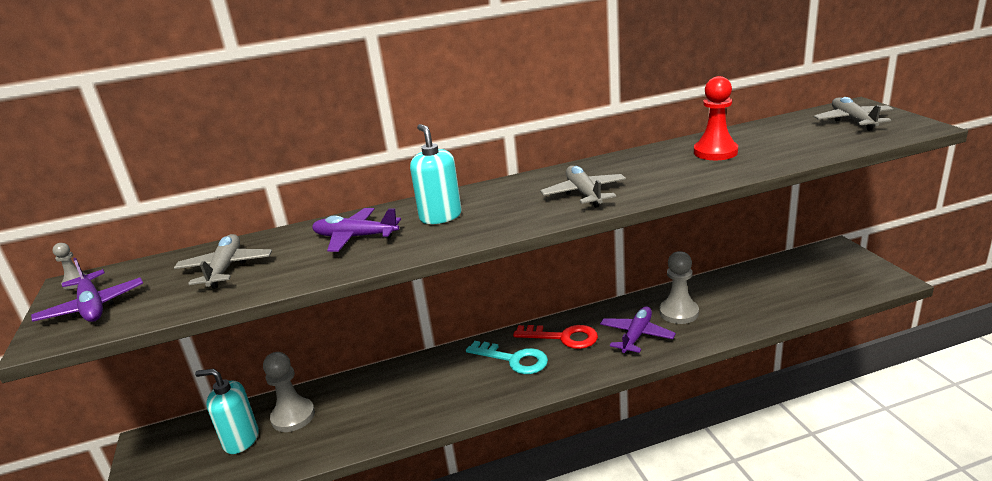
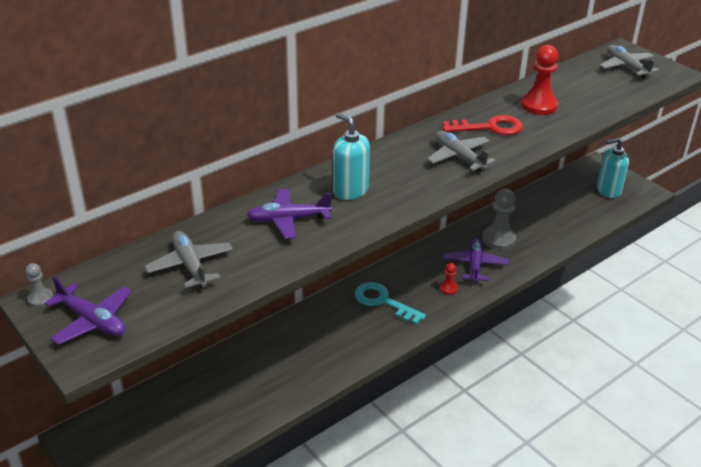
camera: 25 degrees left, 10 degrees up
turquoise soap dispenser [195,369,259,454] -> turquoise soap dispenser moved to [597,138,629,198]
grey pawn [263,352,315,432] -> none
turquoise key [466,341,548,374] -> turquoise key turned 150 degrees counterclockwise [355,282,426,325]
red key [513,325,598,349] -> red key moved to [443,115,523,135]
none -> red pawn [440,263,458,295]

